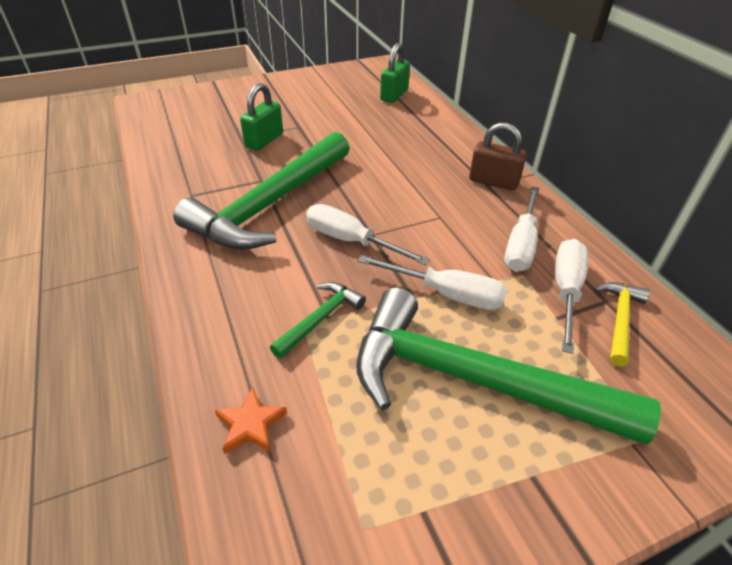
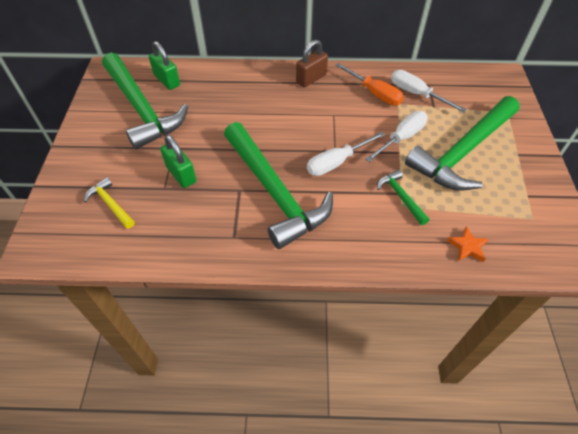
camera: 65 degrees left, 10 degrees up
white screwdriver [504,186,539,272] -> orange screwdriver [336,63,404,106]
yellow hammer [594,282,650,366] -> yellow hammer moved to [84,177,135,229]
none -> green hammer [102,53,188,150]

